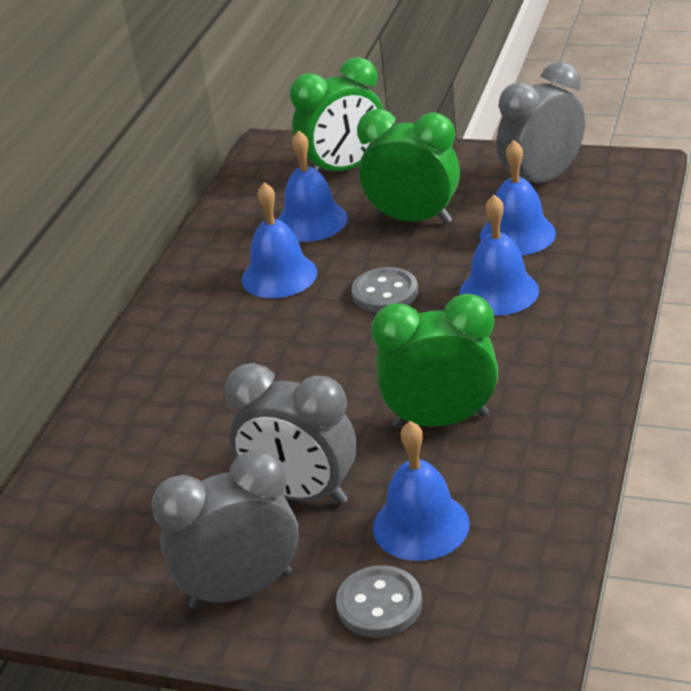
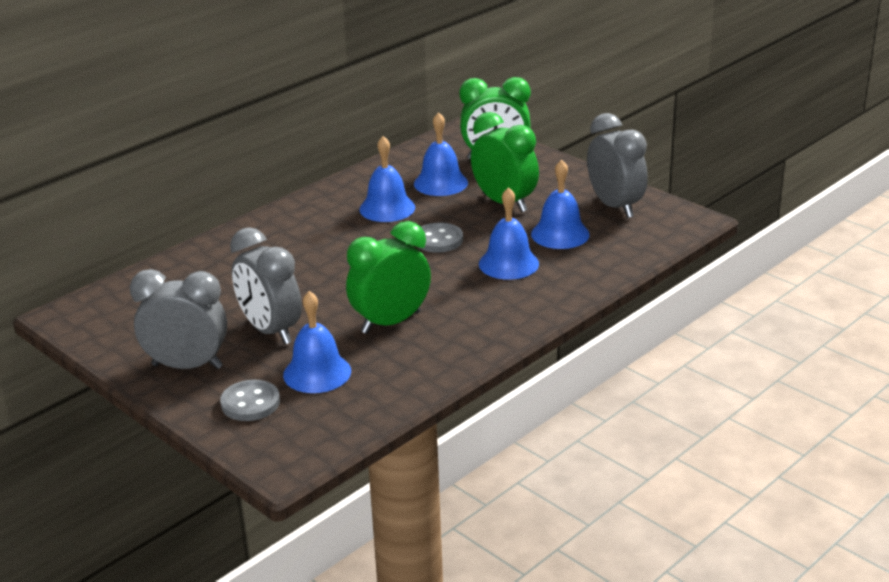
camera: 25 degrees right, 5 degrees down
green clock [371,294,498,428] -> green clock turned 60 degrees counterclockwise [346,221,431,334]
grey clock [496,62,585,183] -> grey clock turned 75 degrees clockwise [587,113,648,218]

